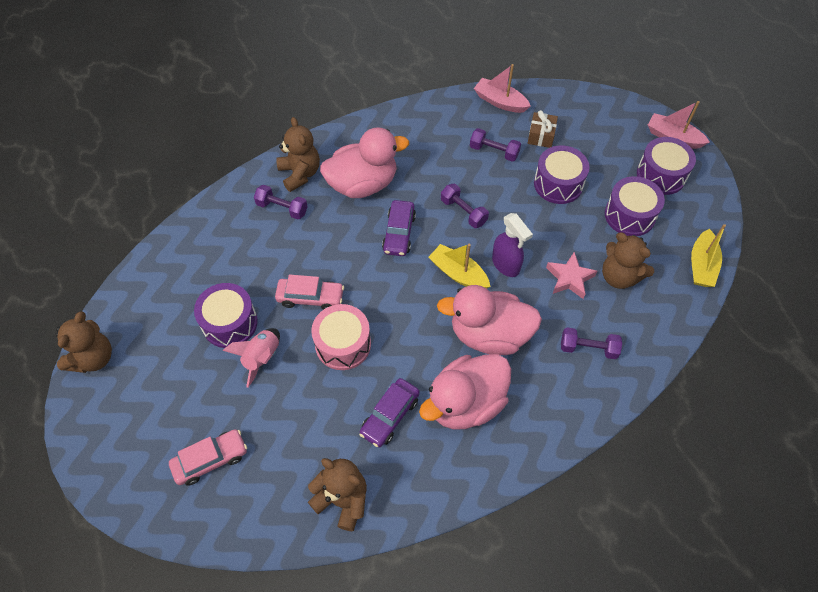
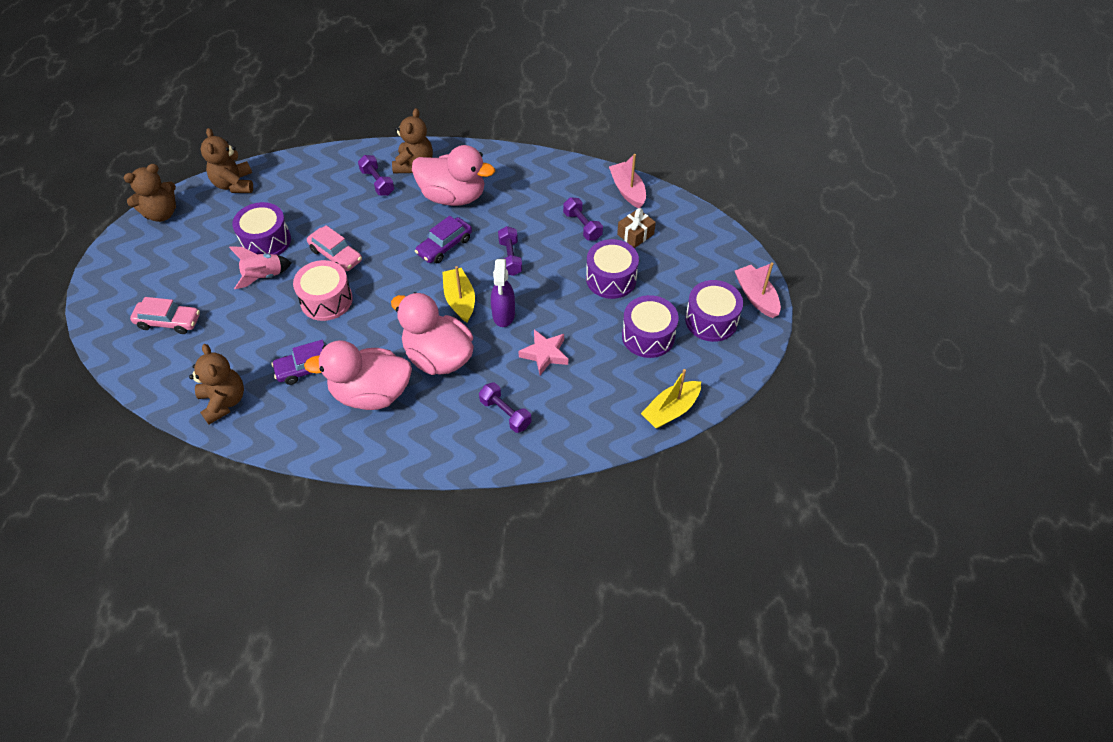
camera: 35 degrees right, 5 degrees down
brown teddy bear [602,232,654,289] -> brown teddy bear moved to [201,128,253,193]

